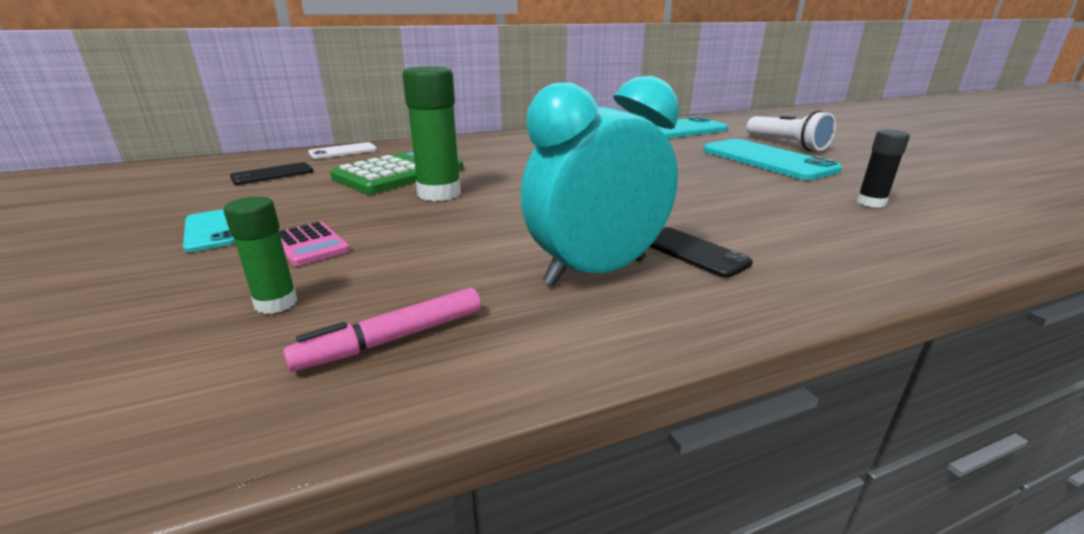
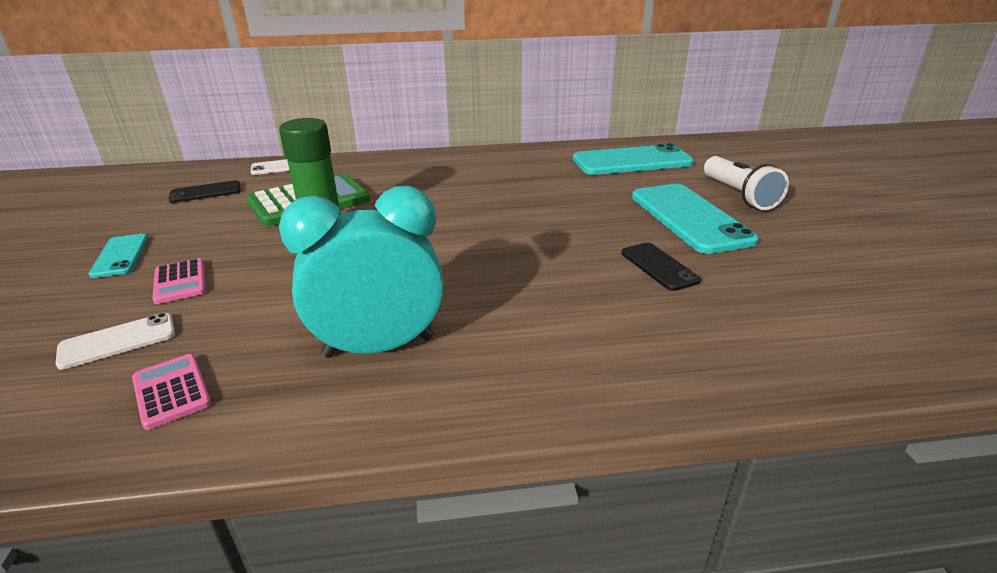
camera: 15 degrees right, 5 degrees up
green glue stick [223,196,298,314] -> white phone [55,313,175,370]
pink marker [283,288,481,372] -> pink calculator [132,354,211,430]
black phone [650,227,753,278] -> black phone moved to [621,243,701,291]
black glue stick [856,130,910,208] -> none

